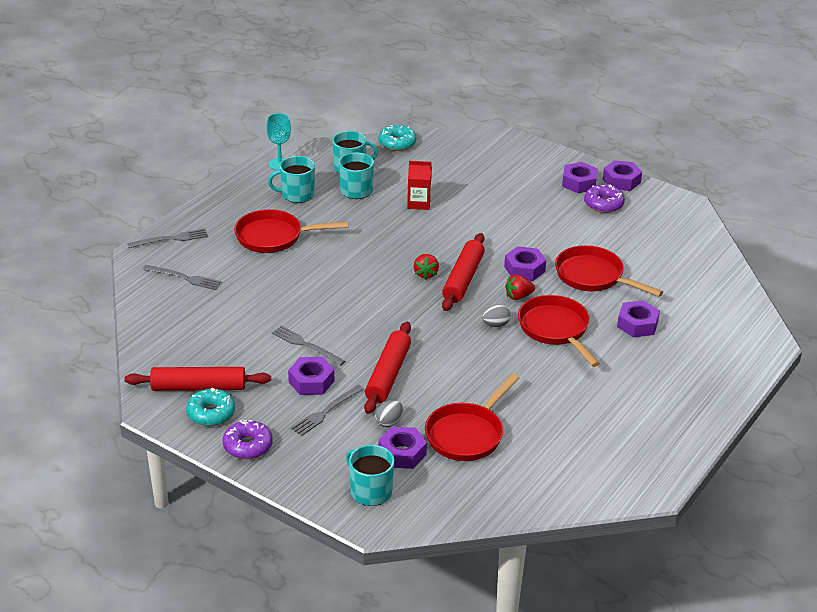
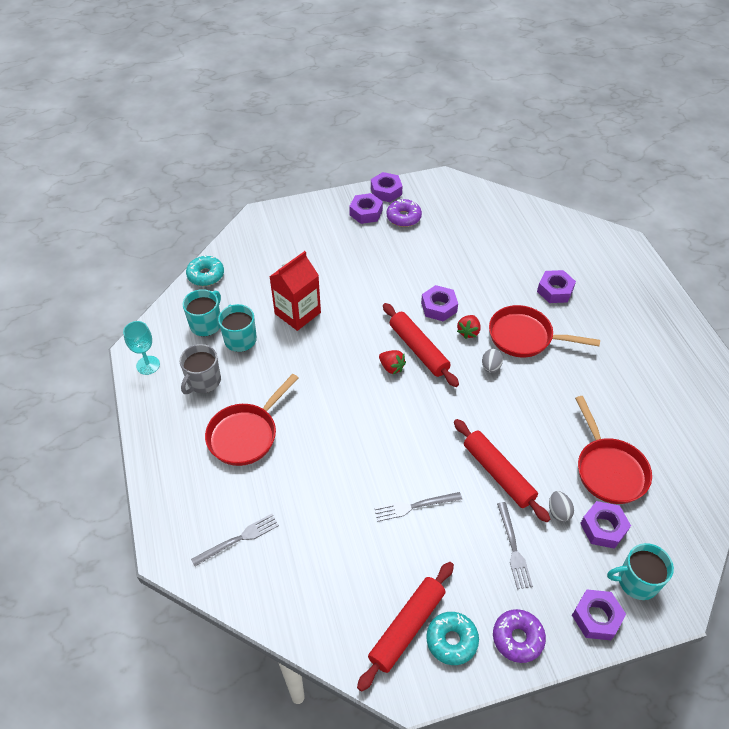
camera: 50 degrees left, 15 degrees up
grey fork [127,229,208,248] -> none
turquoise mug [268,156,315,203] -> grey mug [180,344,221,394]
purple nut [288,357,334,395] -> purple nut moved to [572,589,626,640]
red carton [407,161,432,210] -> red carton [269,251,321,331], size x1.56
red pan [555,245,663,297] -> none

